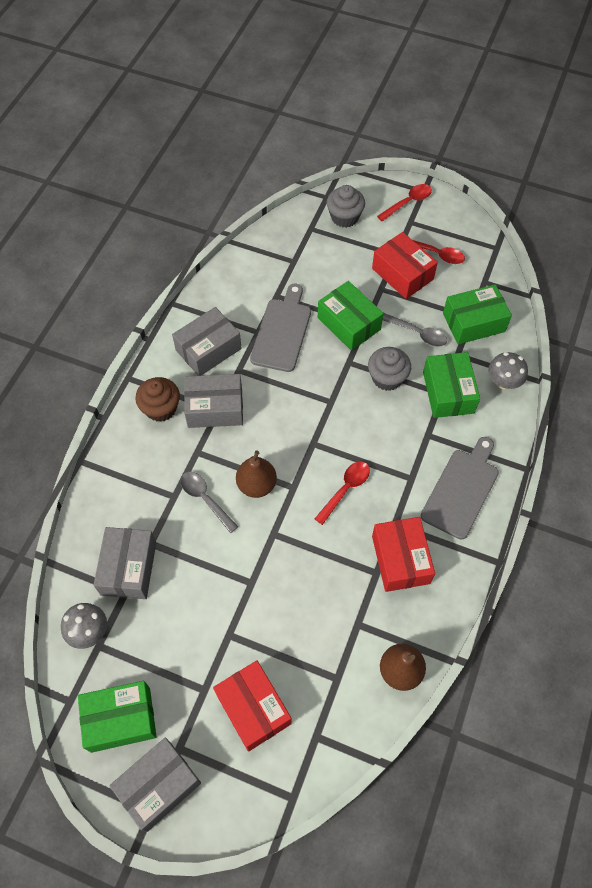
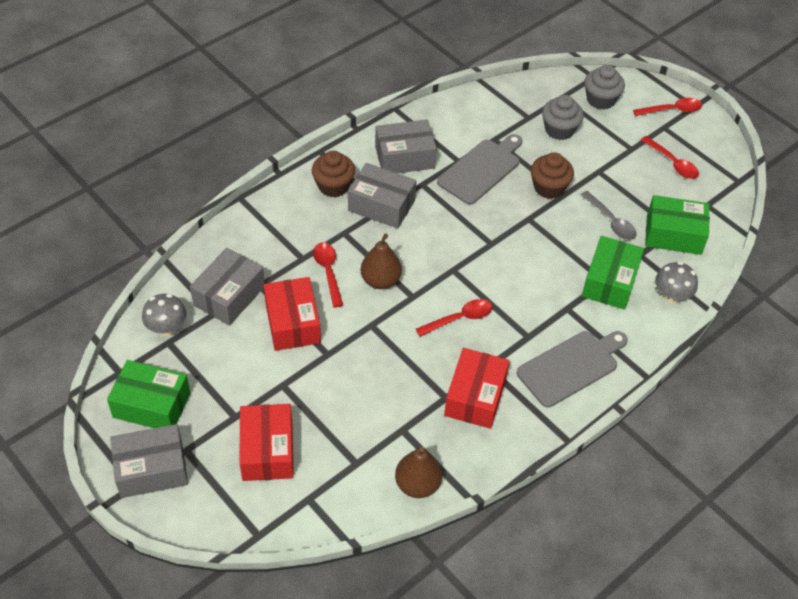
camera: 25 degrees right, 10 degrees down
grey spoon [180,472,238,533] -> red spoon [313,242,343,307]
green box [318,281,384,351] -> brown cupcake [531,152,574,199]
grey cupcake [368,347,411,391] -> grey cupcake moved to [542,95,584,140]
red box [372,232,438,299] -> red box moved to [264,277,321,351]

